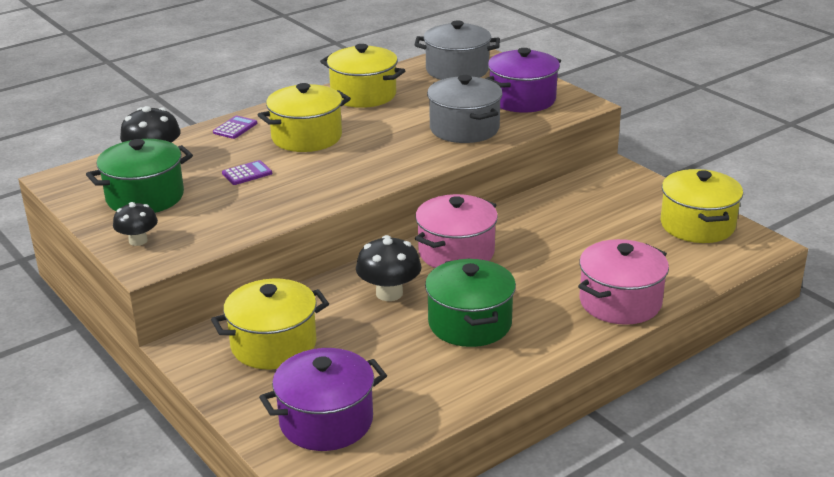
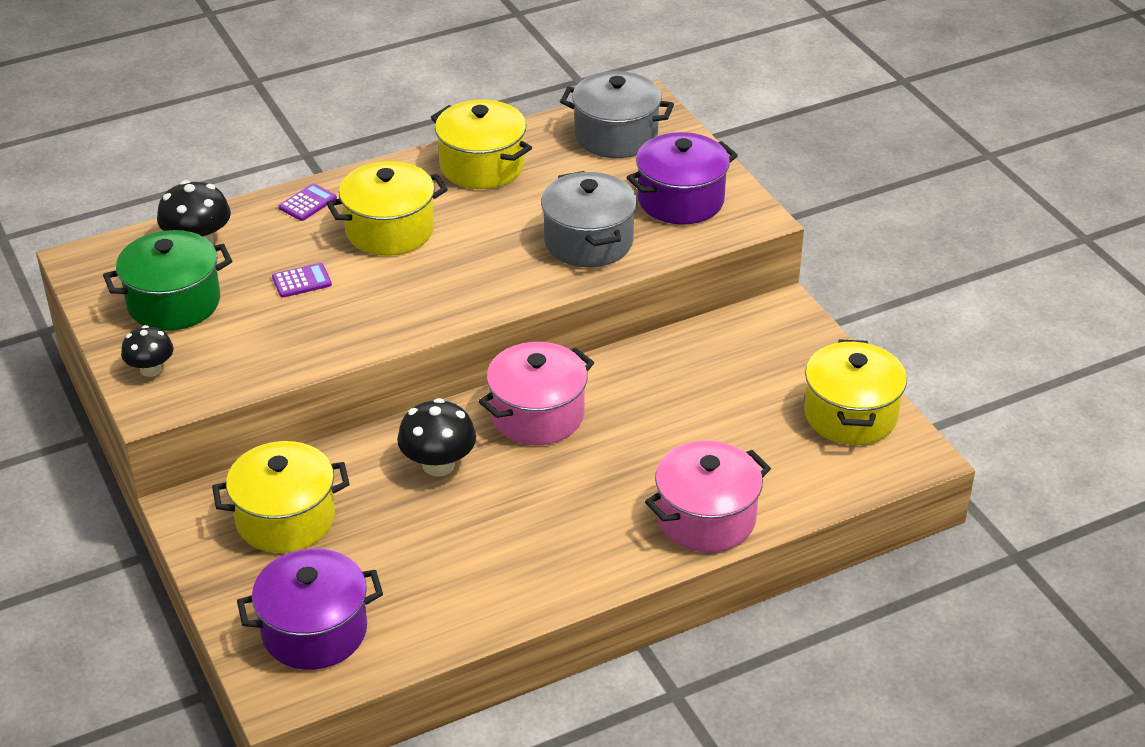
camera: 10 degrees right, 10 degrees up
green pot [425,259,516,347] -> none

